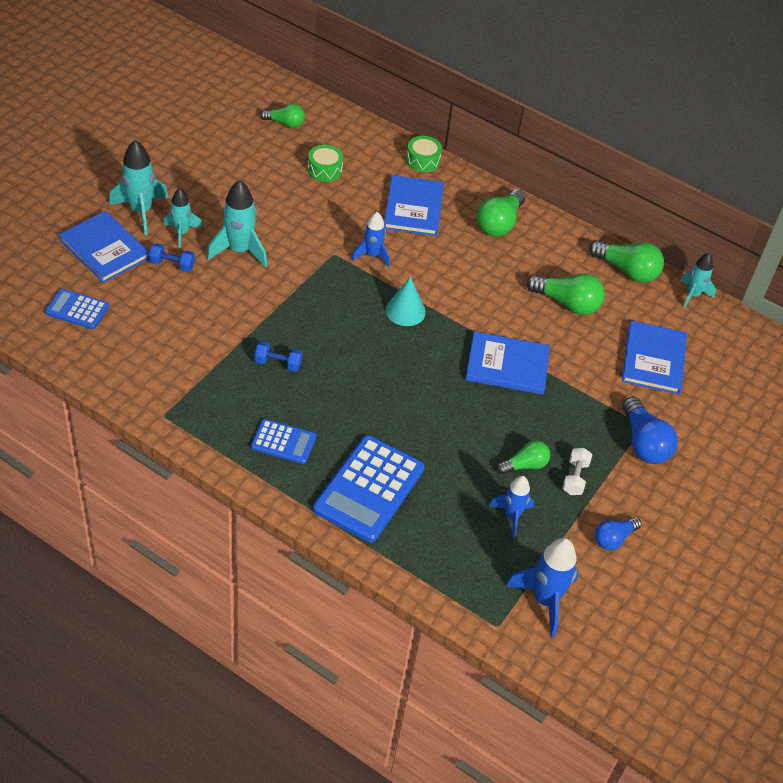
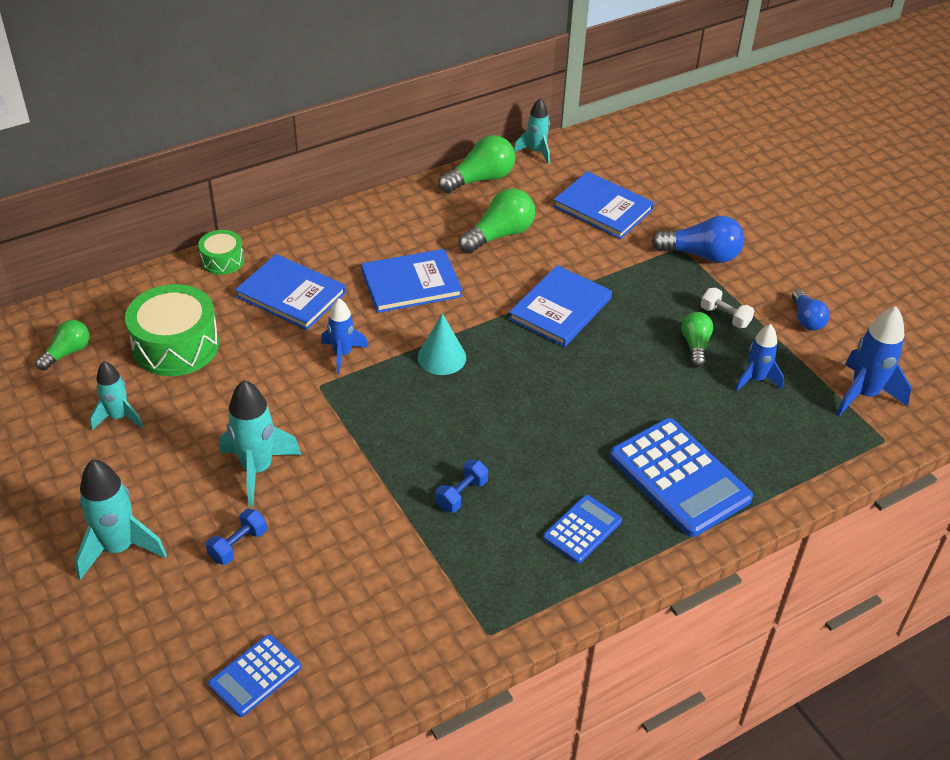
camera: 60 degrees left, 5 degrees down
blue book [59,211,149,283] -> blue book moved to [361,249,463,313]
turquoise rocket [164,188,203,249] -> turquoise rocket moved to [90,361,143,430]
green drum [308,145,343,182] -> green drum [125,284,219,376], size x1.86
green light bulb [476,189,525,237] -> none

